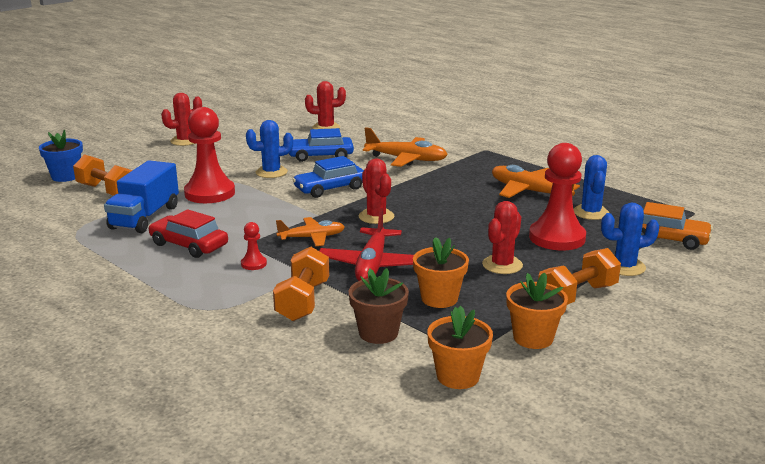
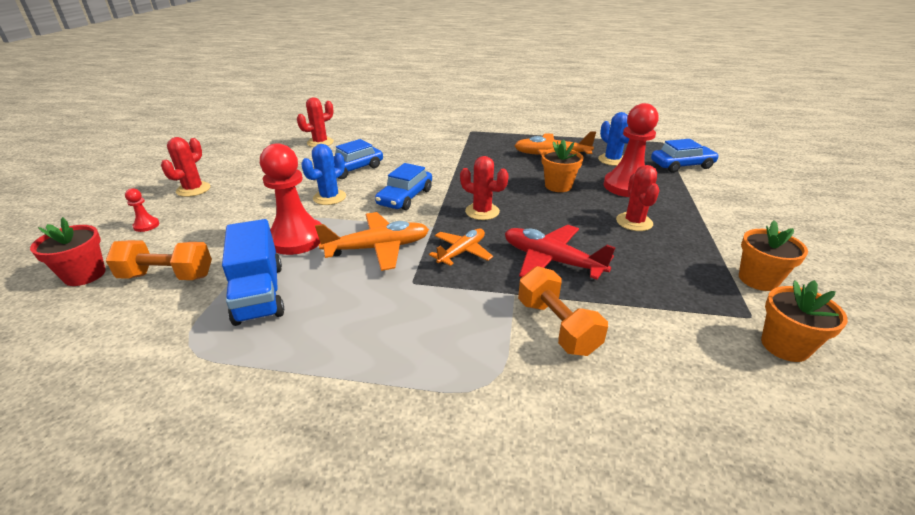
camera: 35 degrees left, 10 degrees up
blue flower pot [39,129,83,182] -> red flower pot [30,217,106,286]
red car [148,209,228,258] -> none
red pawn [241,222,267,270] -> red pawn moved to [125,188,159,232]
red plane [319,208,414,281] -> red plane turned 150 degrees clockwise [505,225,616,280]
brown flower pot [348,268,409,344] -> none
orange plane [363,127,448,167] -> orange plane moved to [315,212,429,271]
orange flower pot [413,237,469,308] -> orange flower pot moved to [542,139,583,192]
orange dumbbell [538,248,621,305] -> none
blue cactus [601,202,660,276] -> none
orange car [641,202,713,250] -> blue car [651,139,719,173]

